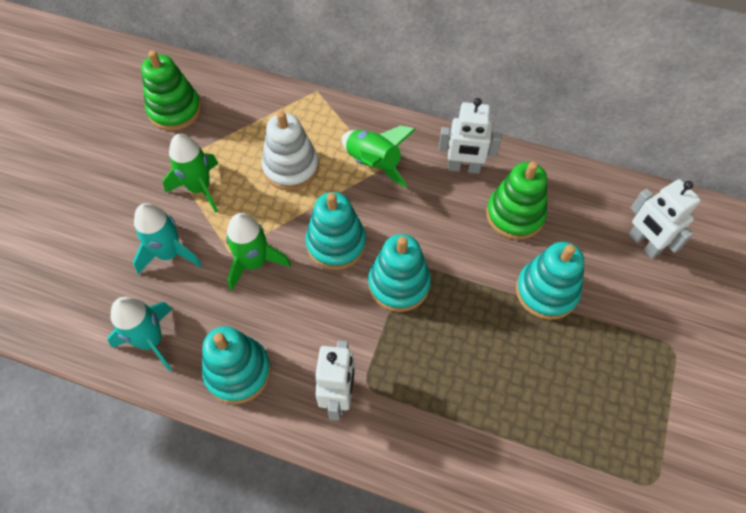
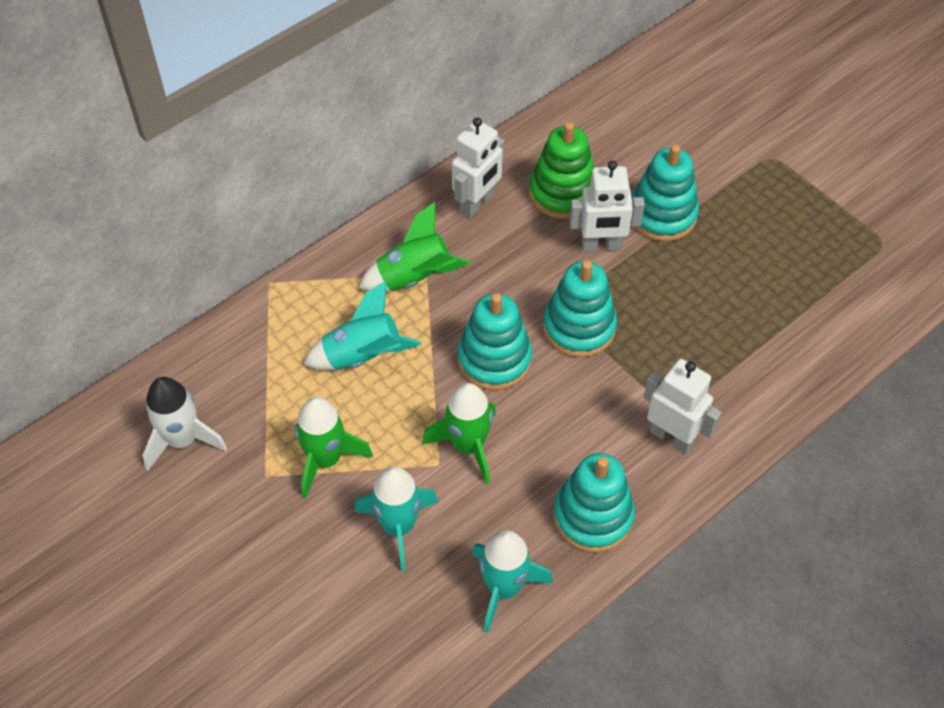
camera: 60 degrees left, 5 degrees down
green stacking toy [141,50,201,131] -> white rocket [143,377,227,471]
white stacking toy [261,111,319,190] -> turquoise rocket [304,280,421,370]
white robot [629,179,701,258] -> white robot moved to [569,160,645,252]

